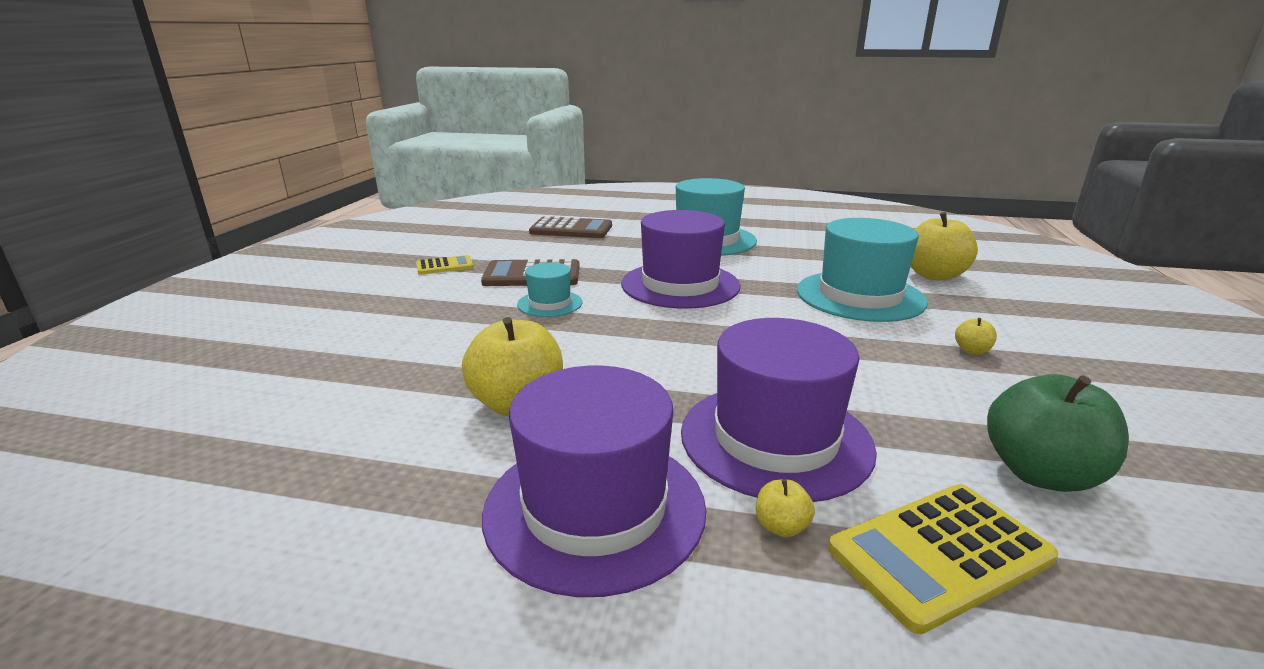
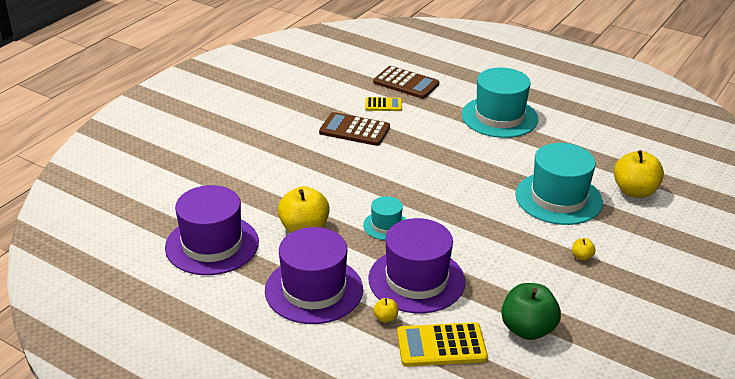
camera: 20 degrees right, 10 degrees up
yellow calculator [416,255,474,275] -> yellow calculator moved to [365,97,402,111]
turquoise hat [517,262,583,317] -> turquoise hat moved to [363,196,406,240]
purple hat [621,210,741,309] -> purple hat moved to [165,185,259,275]

